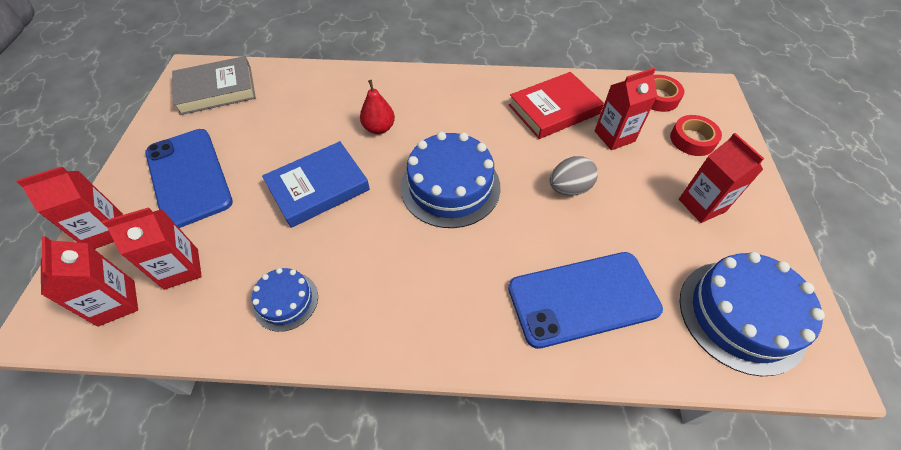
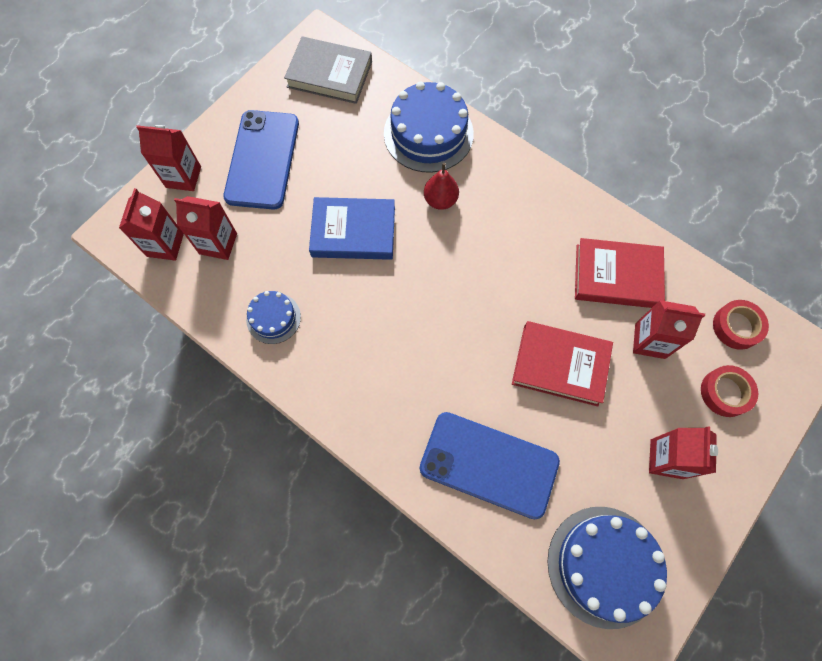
camera: 35 degrees right, 15 degrees up
blue cake [401,132,500,228] -> blue cake moved to [384,81,474,173]
grey egg [550,156,598,196] -> red book [512,321,613,406]

